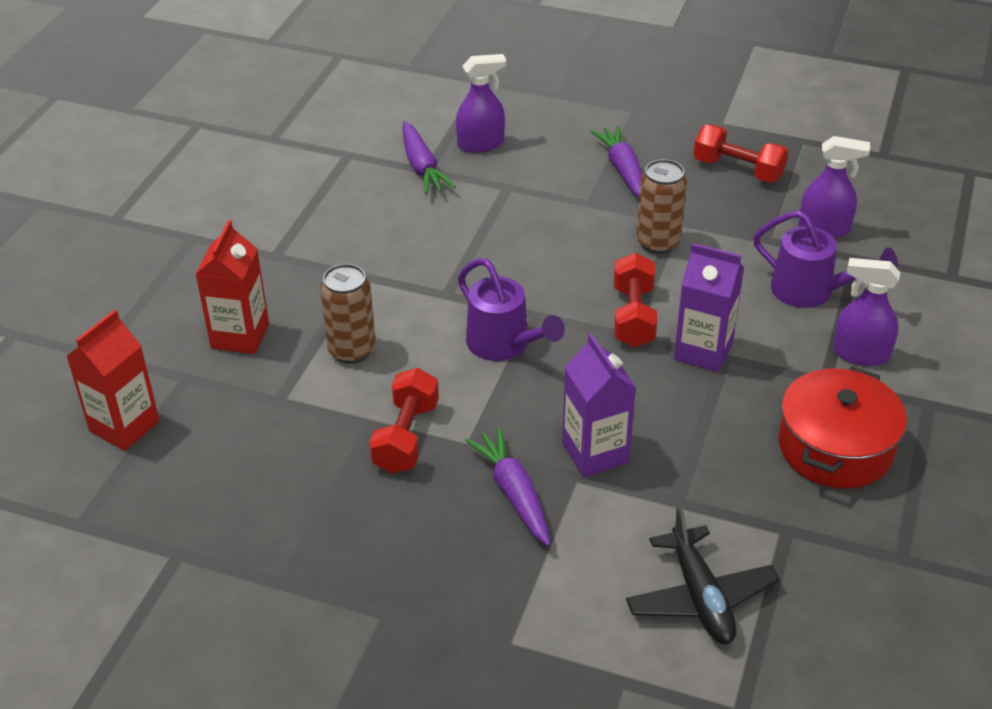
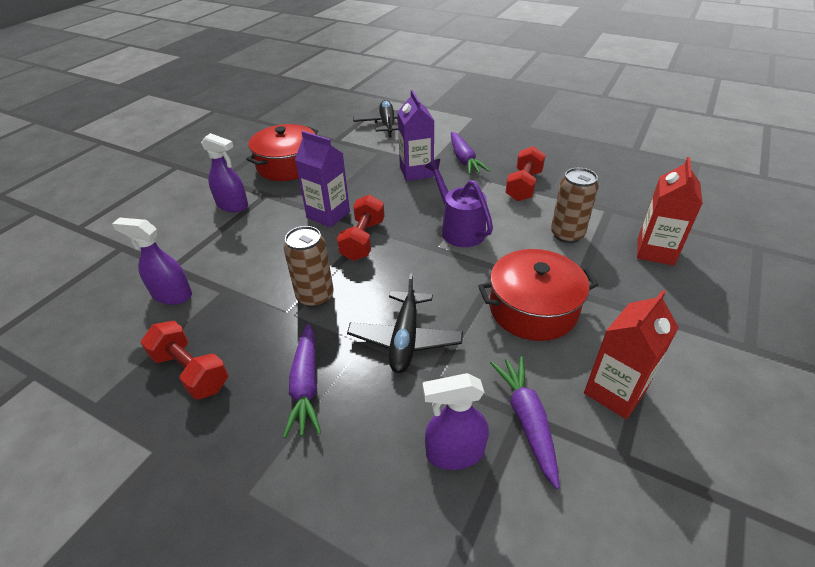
camera: 170 degrees left, 0 degrees up
red carton [66,310,160,451] -> red carton moved to [584,290,679,419]
purple watering can [753,211,898,308] -> none
none -> black plane [347,273,463,373]
none -> red pot [478,249,598,341]

